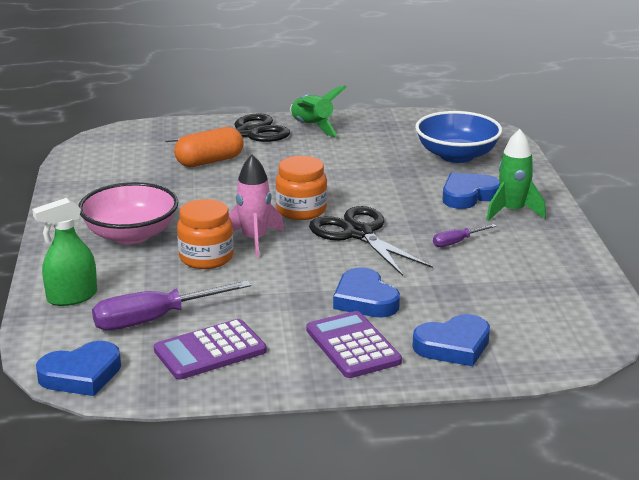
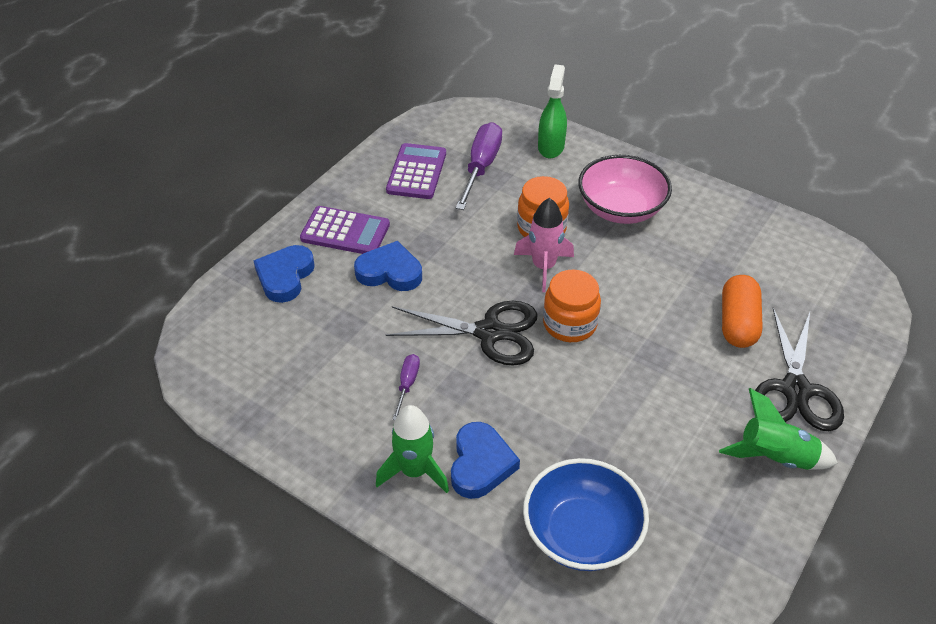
camera: 130 degrees right, 20 degrees up
blue heart [36,341,121,396] -> none

